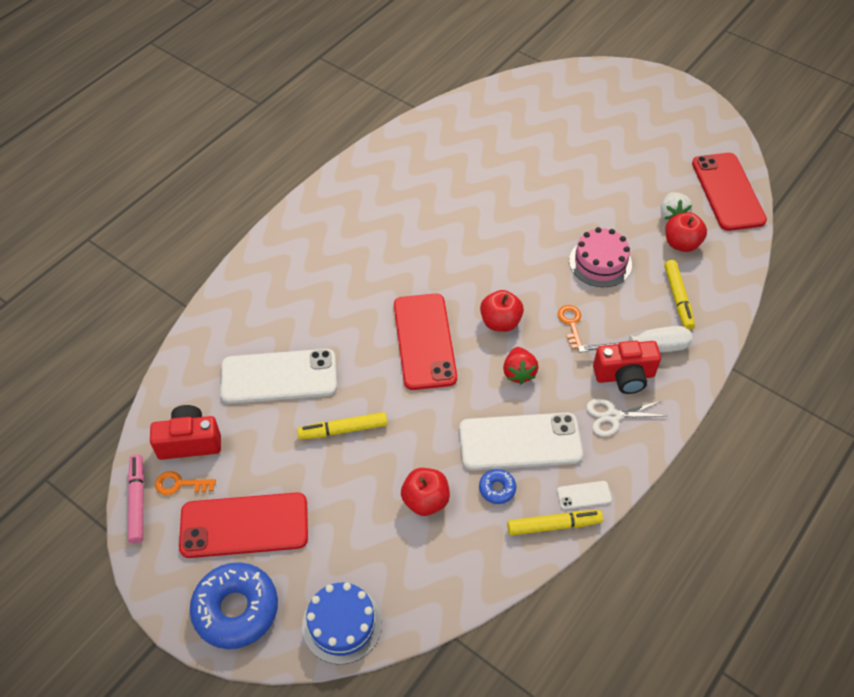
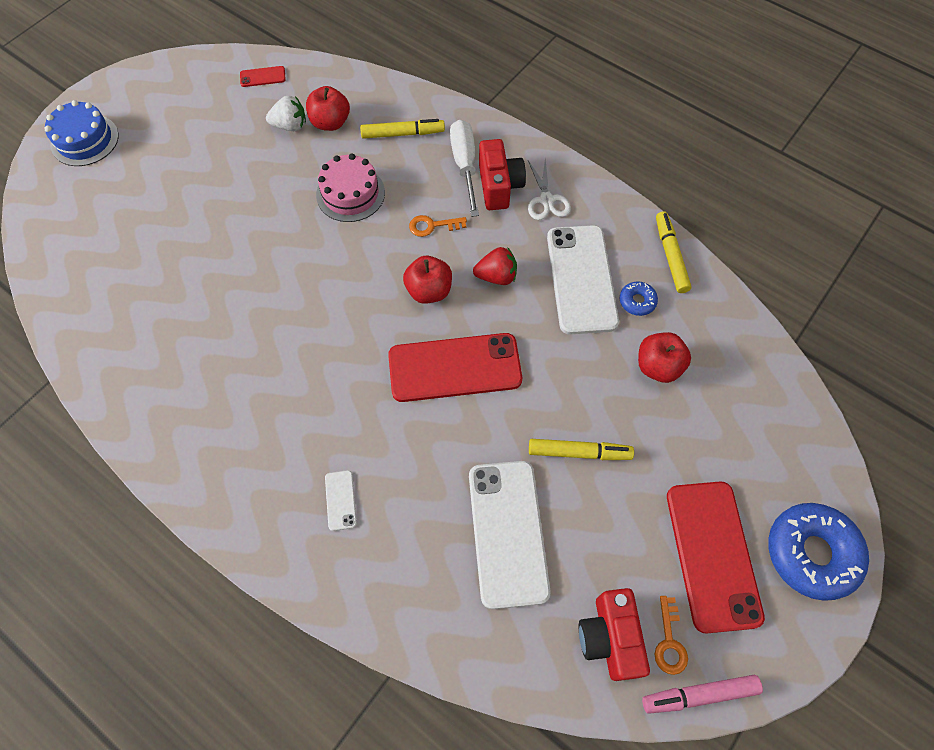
camera: 90 degrees left, 10 degrees up
yellow marker [297,412,387,439] -> yellow marker turned 75 degrees counterclockwise [529,439,634,460]
blue cake [302,583,382,664] -> blue cake moved to [44,100,119,166]
white phone [557,481,612,510] -> white phone moved to [325,470,357,531]
red phone [692,153,767,231] -> red phone [240,66,286,87], size x0.42

